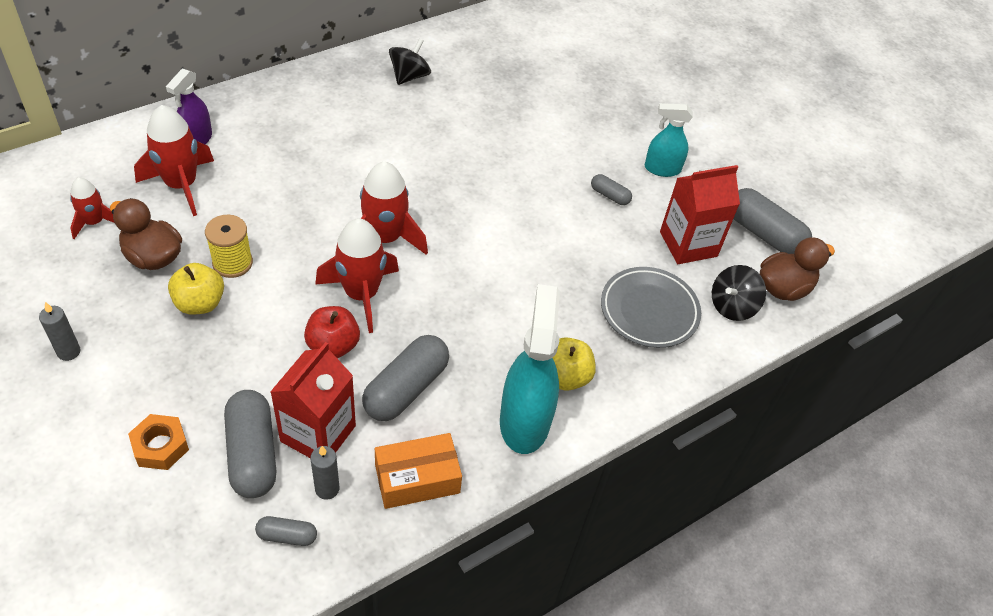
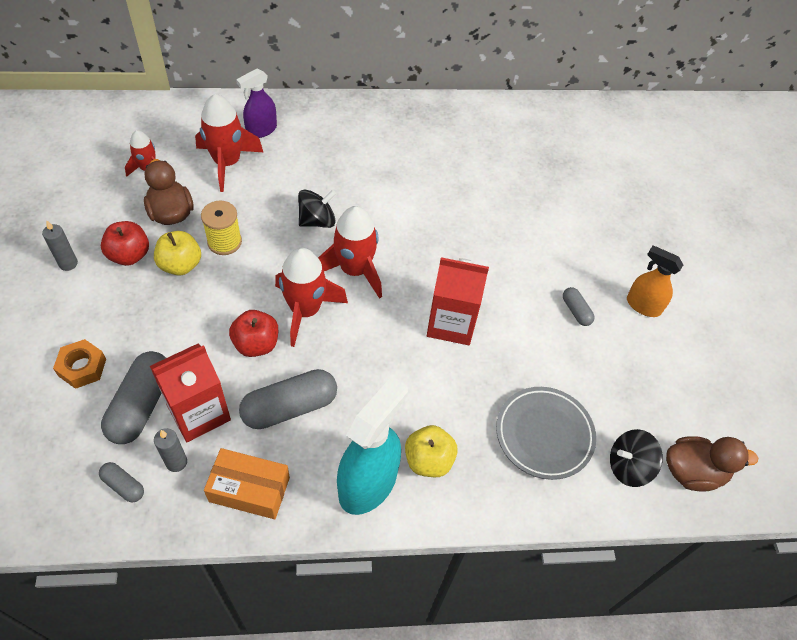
camera: 30 degrees right, 5 degrees up
black spinning top [389,38,431,85] -> black spinning top moved to [298,189,336,228]
turquoise spray bottle [645,103,693,177] -> orange spray bottle [627,245,683,317]
red carton [660,165,740,264] -> red carton moved to [427,257,489,345]
grey capsule [733,188,812,254] -> none
none -> red apple [101,221,149,266]

